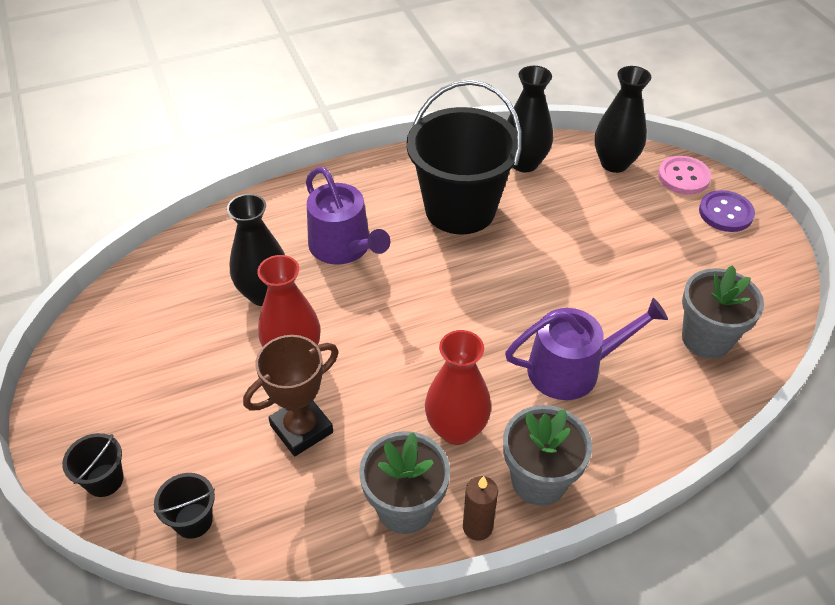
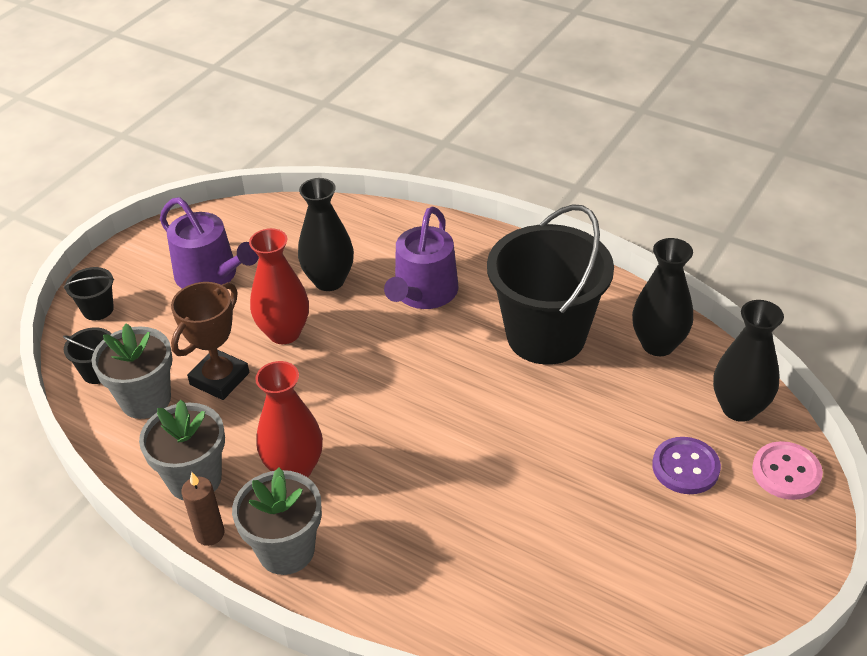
camera: 55 degrees right, 5 degrees down
brown trophy [243,335,339,456] -> brown trophy turned 75 degrees counterclockwise [171,282,249,400]
purple watering can [505,298,668,400] -> purple watering can moved to [160,197,259,289]
grey flower pot [682,265,764,359] -> grey flower pot moved to [92,324,173,419]
purple button [699,190,755,232] -> purple button moved to [652,437,721,494]

